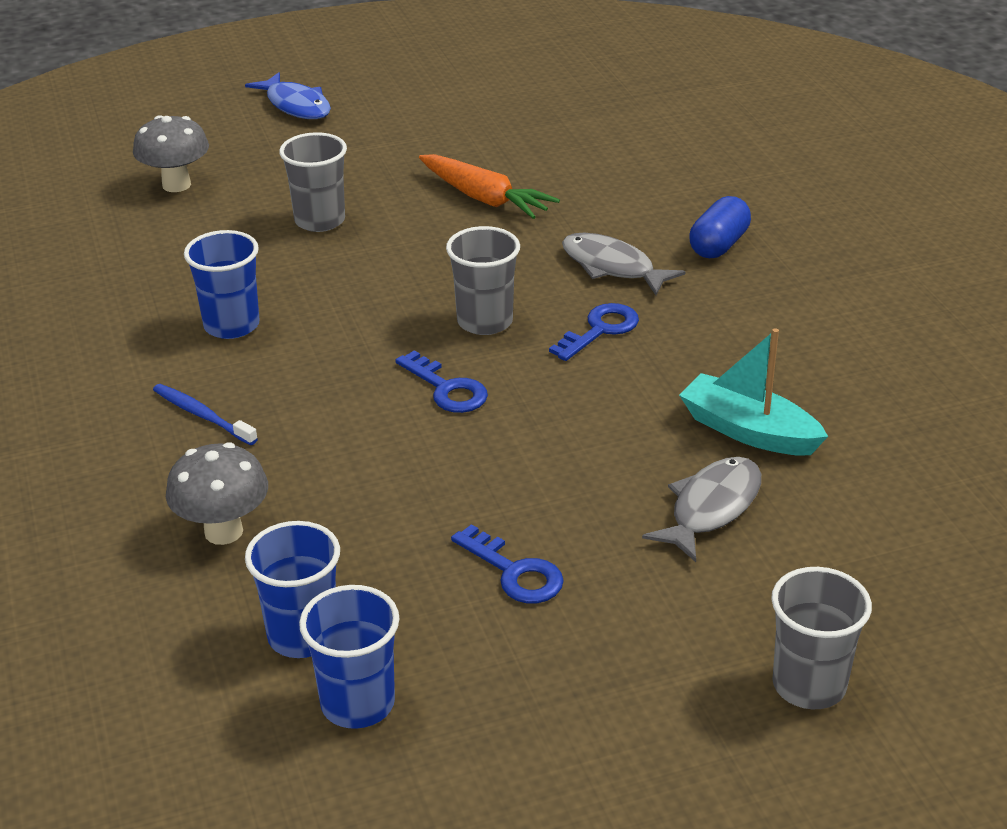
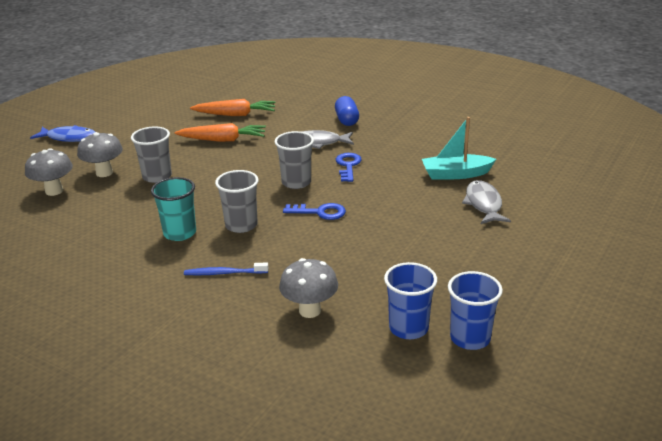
camera: 40 degrees left, 5 degrees down
blue cup [184,230,260,339] -> turquoise cup [151,177,196,241]
blue key [451,524,564,603] -> none
grey cup [771,567,872,709] -> grey cup moved to [215,170,259,233]
none -> grey mushroom [77,132,123,177]
none -> orange carrot [190,99,276,116]

